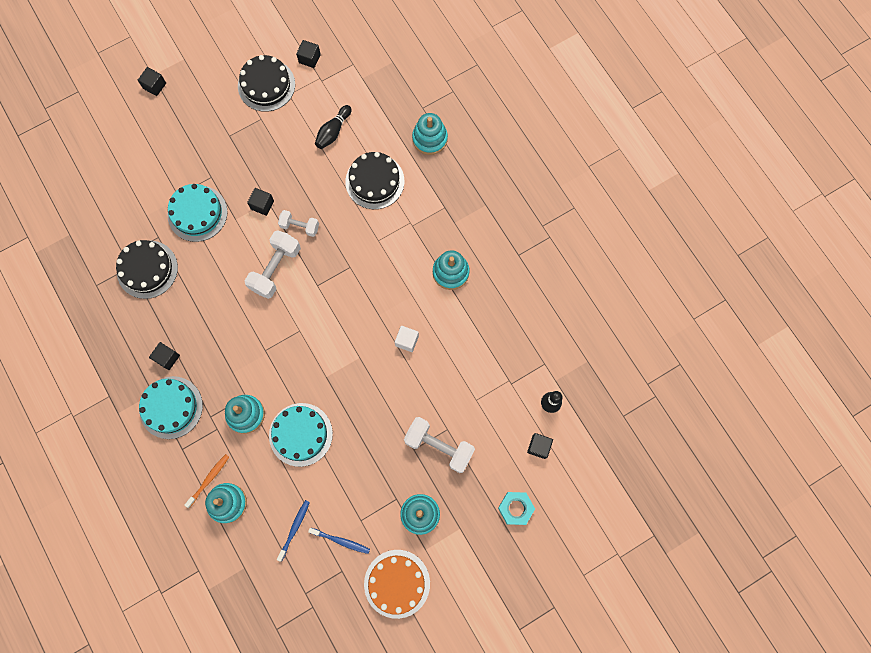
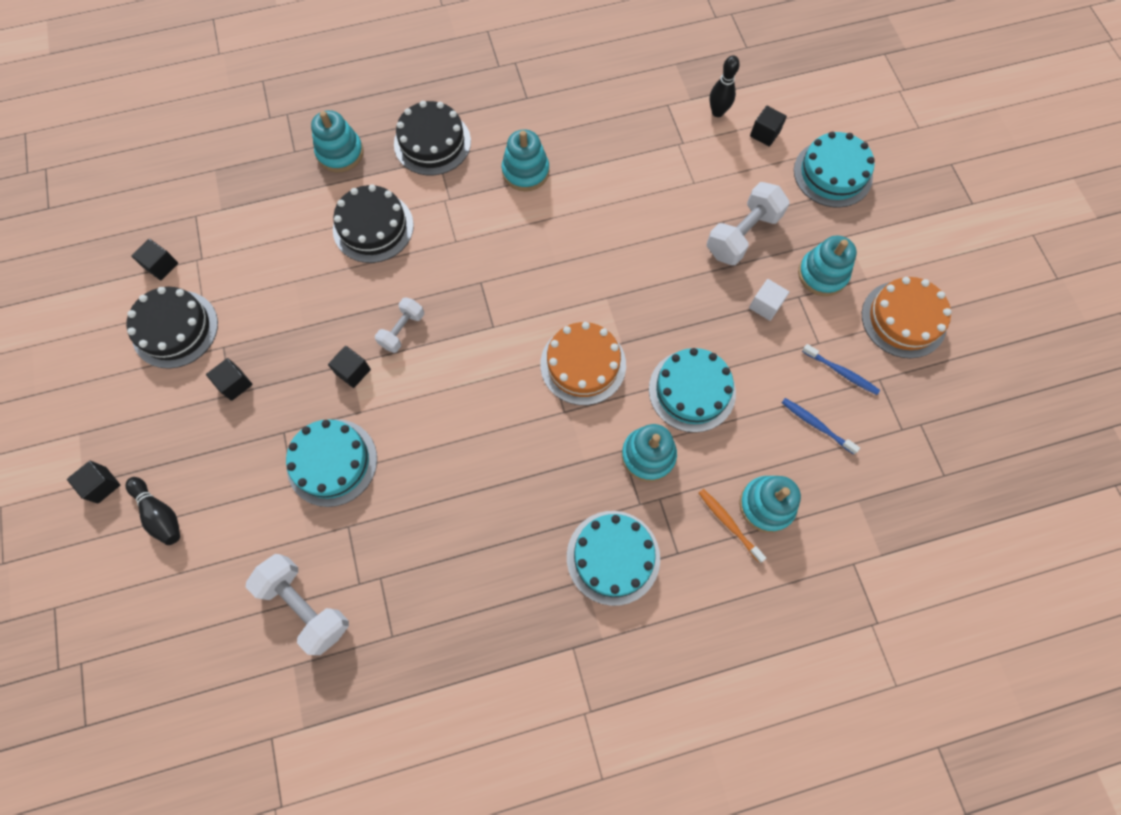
camera: 75 degrees left, 5 degrees down
black cake [116,240,178,299] -> black cake moved to [394,101,471,175]
black cube [149,342,180,370] -> black cube moved to [206,358,253,401]
white dumbbell [245,230,301,299] -> white dumbbell moved to [246,554,349,655]
blue toothbrush [308,528,370,554] -> blue toothbrush turned 90 degrees clockwise [802,344,880,395]
black bowling pin [315,105,352,149] -> black bowling pin moved to [126,477,180,545]
white cube [395,326,419,352] -> white cube moved to [749,279,789,321]
turquoise nut [498,492,535,525] -> turquoise cake [794,132,875,208]
none -> orange cake [540,322,626,405]

